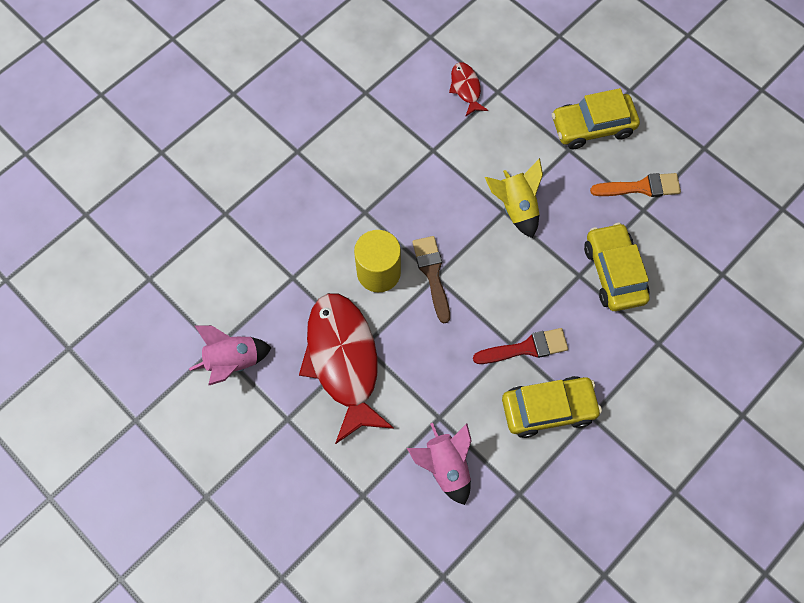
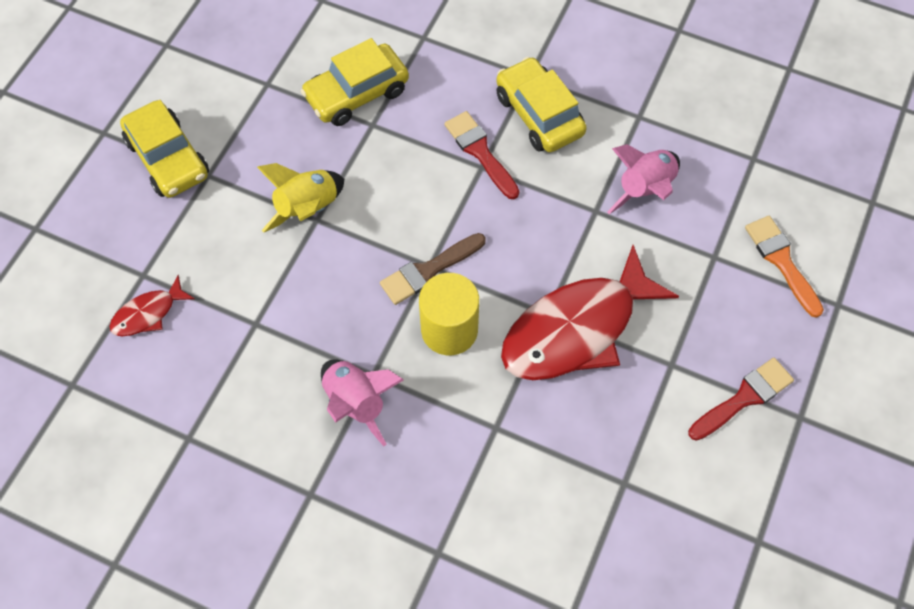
camera: 110 degrees left, 5 degrees down
pink rocket [189,325,272,386] -> pink rocket moved to [321,360,404,446]
orange brush [590,173,681,197] -> orange brush moved to [745,216,824,318]
none -> red brush [688,358,794,441]

